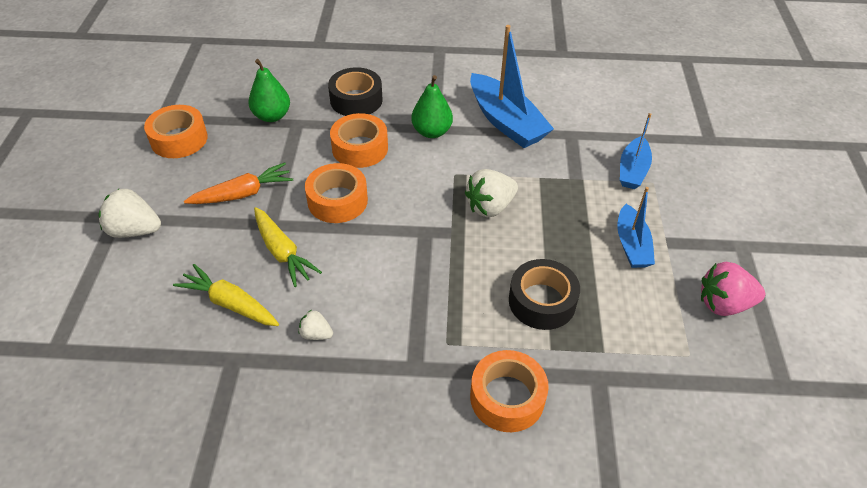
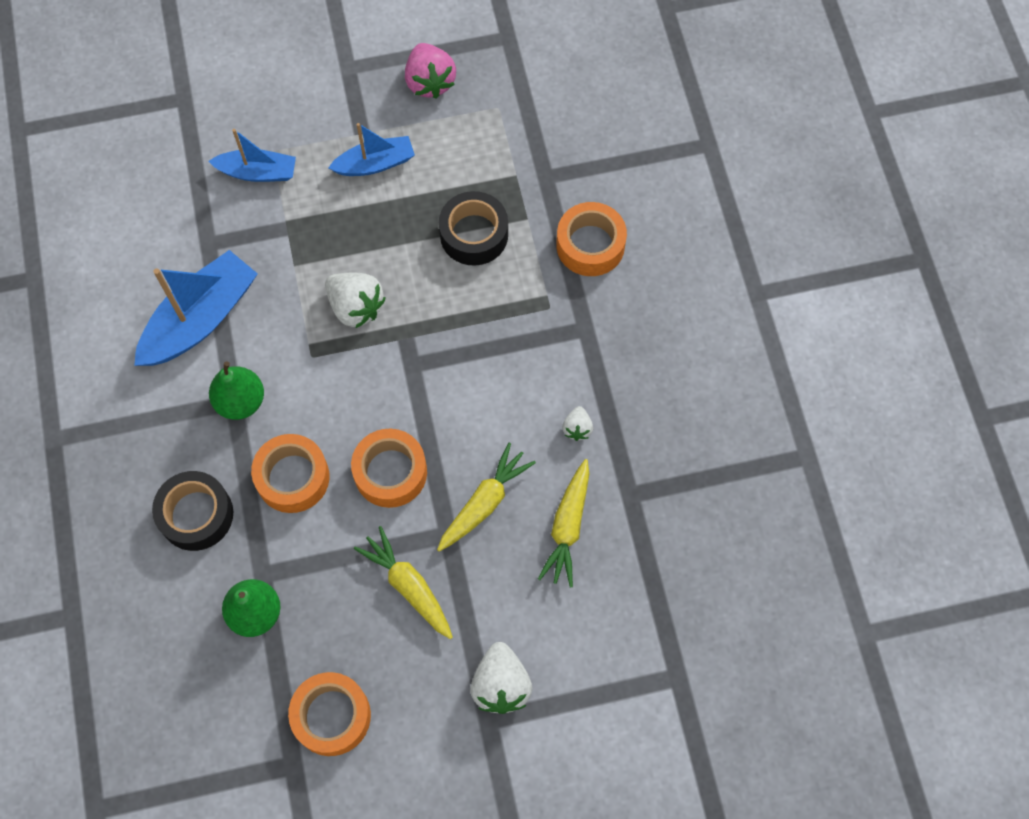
camera: 105 degrees left, 20 degrees up
orange carrot [184,162,293,204] -> yellow carrot [354,526,453,639]

